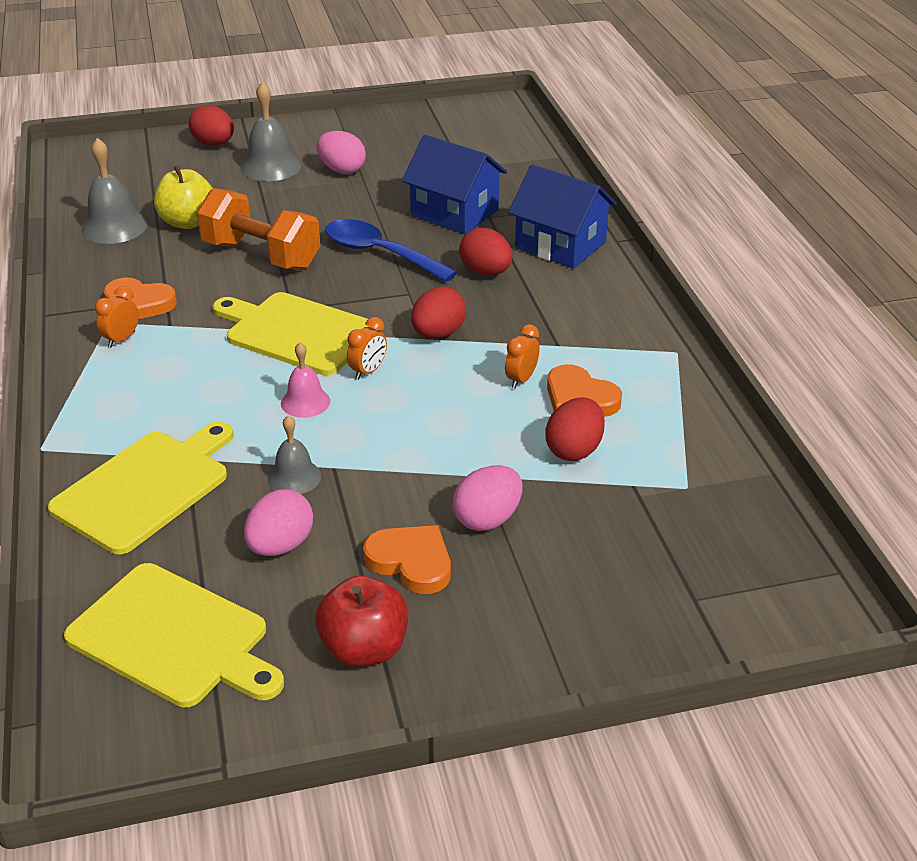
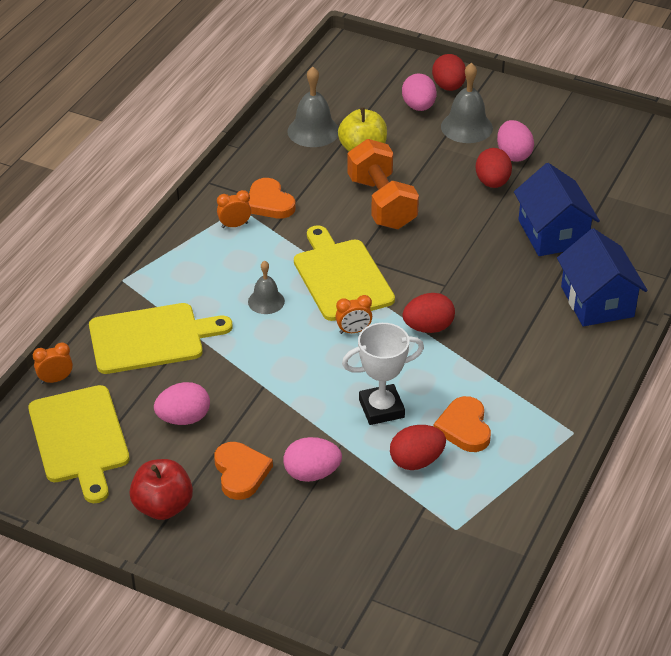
camera: 40 degrees right, 5 degrees up
grey bell [268,415,321,494] -> grey bell moved to [248,261,285,314]
pink bell [281,342,330,418] -> none
blue spoon [325,219,457,282] -> none
red egg [459,228,512,276] -> red egg moved to [475,148,512,188]
orange clock [505,324,540,389] -> orange clock moved to [33,342,73,384]
none -> white trophy [342,323,424,425]
none -> pink egg [402,74,436,111]

